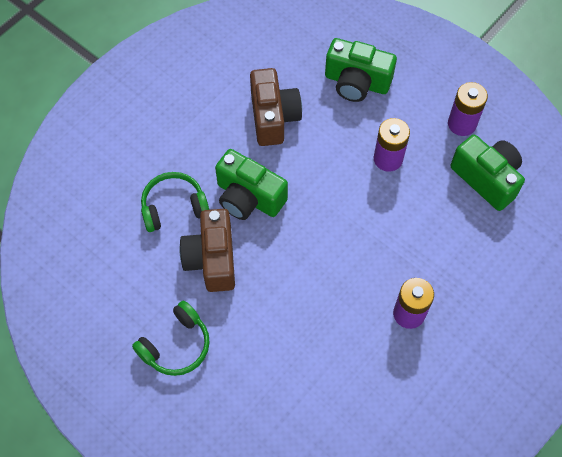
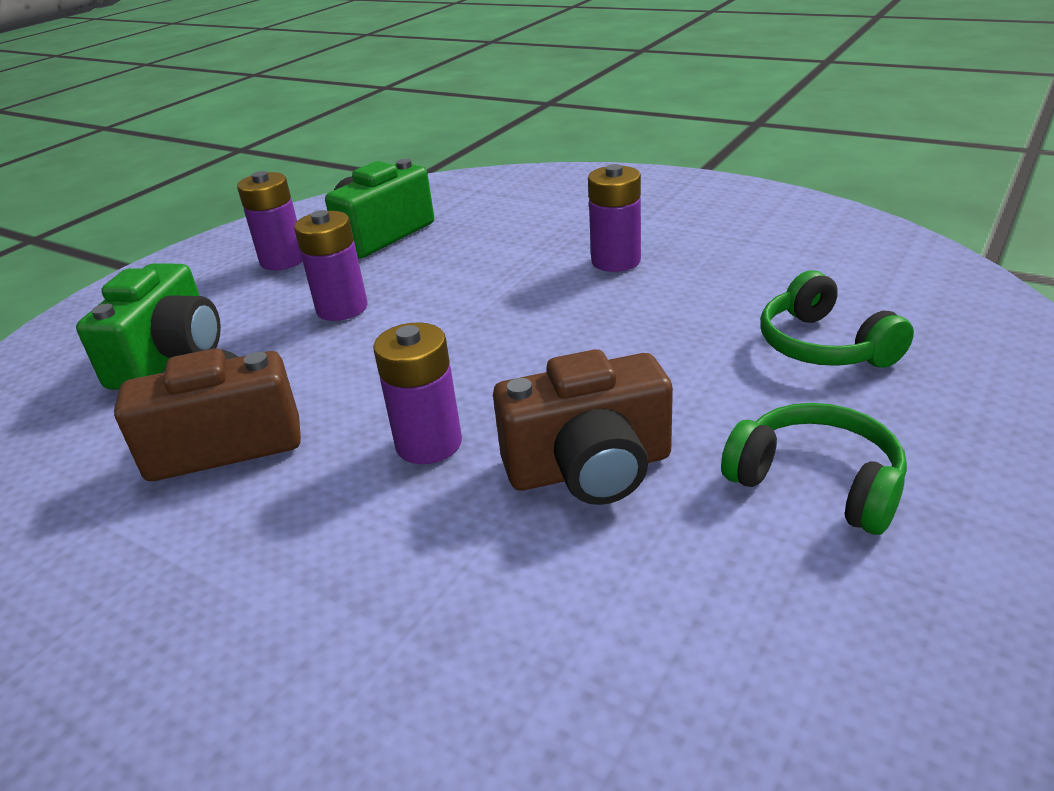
camera: 95 degrees left, 30 degrees down
green headphones [141,172,209,232] -> green headphones moved to [761,270,914,368]
green camera [215,149,288,220] -> purple battery [373,322,462,464]

